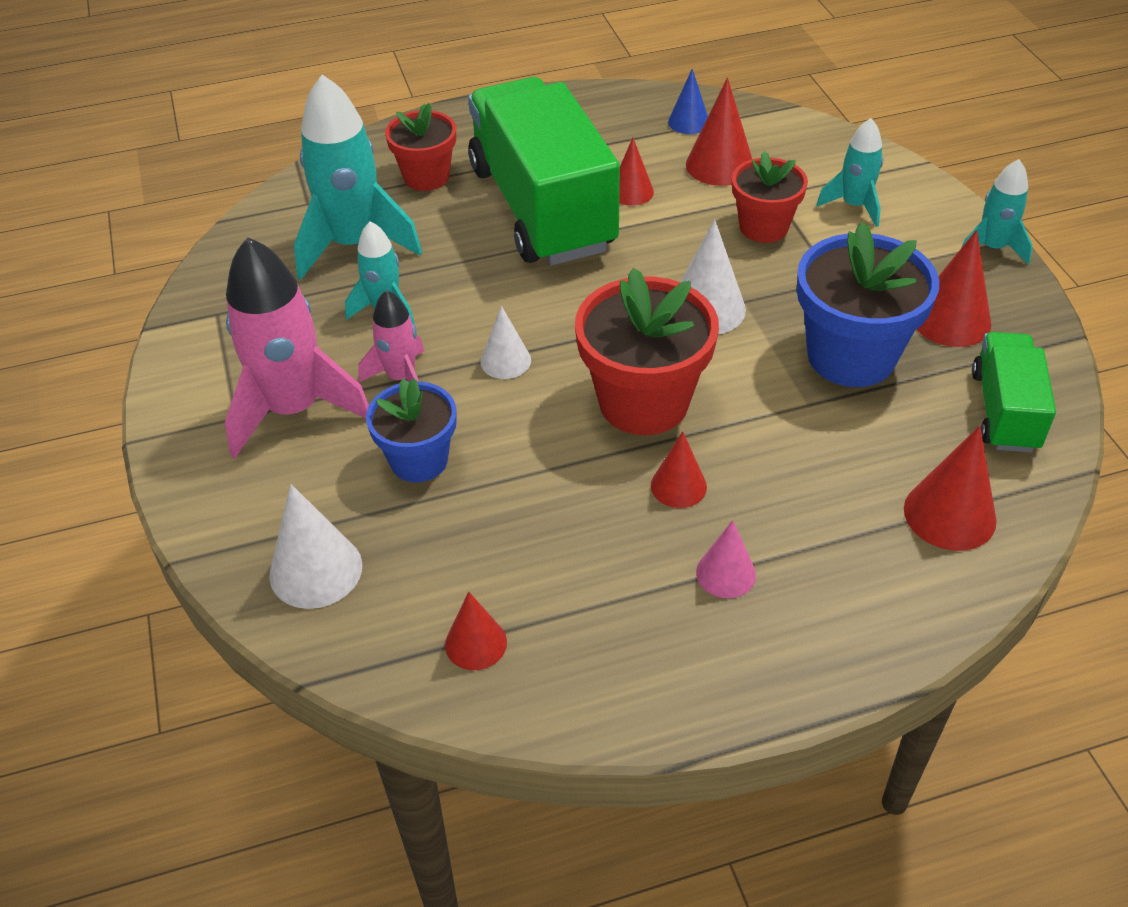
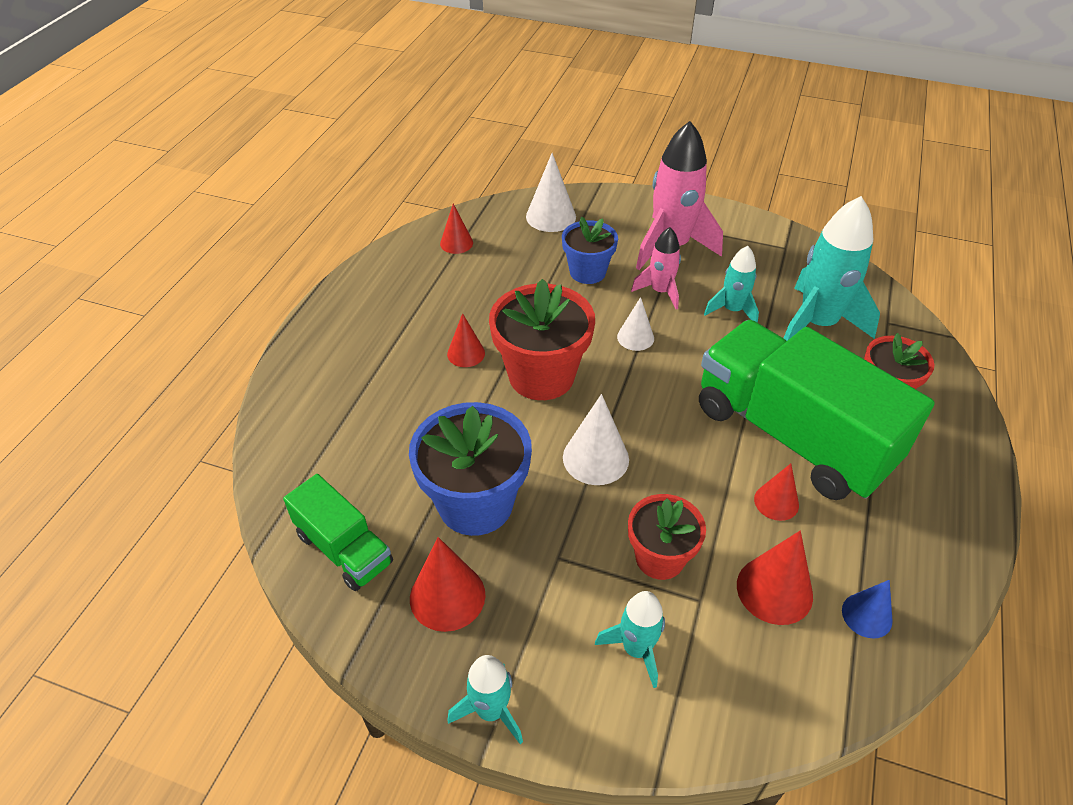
camera: 125 degrees right, 0 degrees up
green truck [468,77,620,265] -> green truck turned 150 degrees counterclockwise [699,320,935,500]
pink cone [696,520,756,598] -> none
red cone [904,426,997,551] -> none

